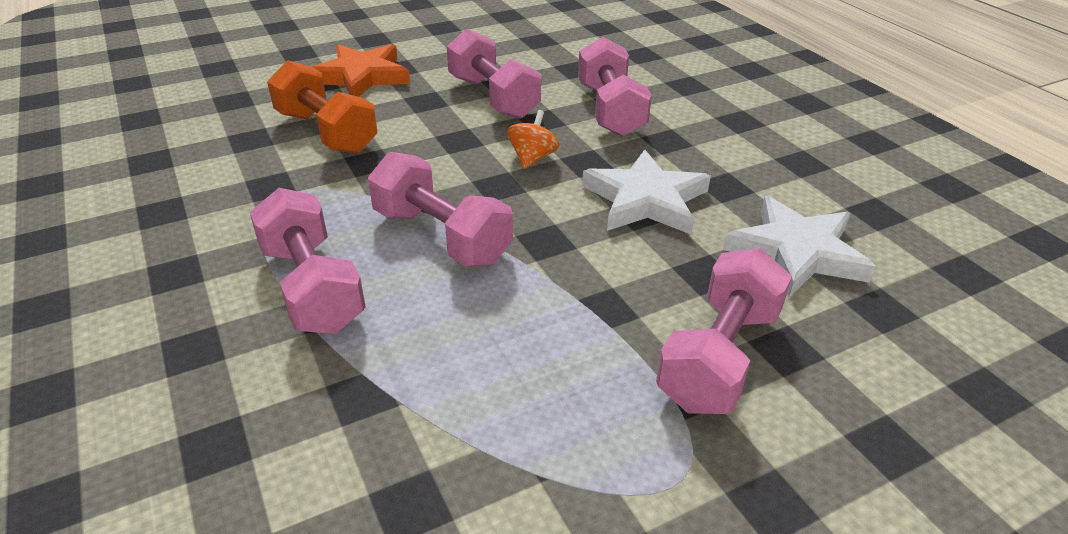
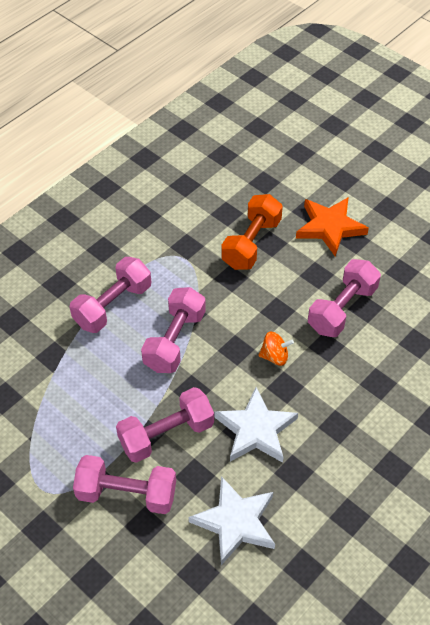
camera: 70 degrees right, 15 degrees up
pink dumbbell [578,37,652,137] -> pink dumbbell moved to [116,387,214,463]

